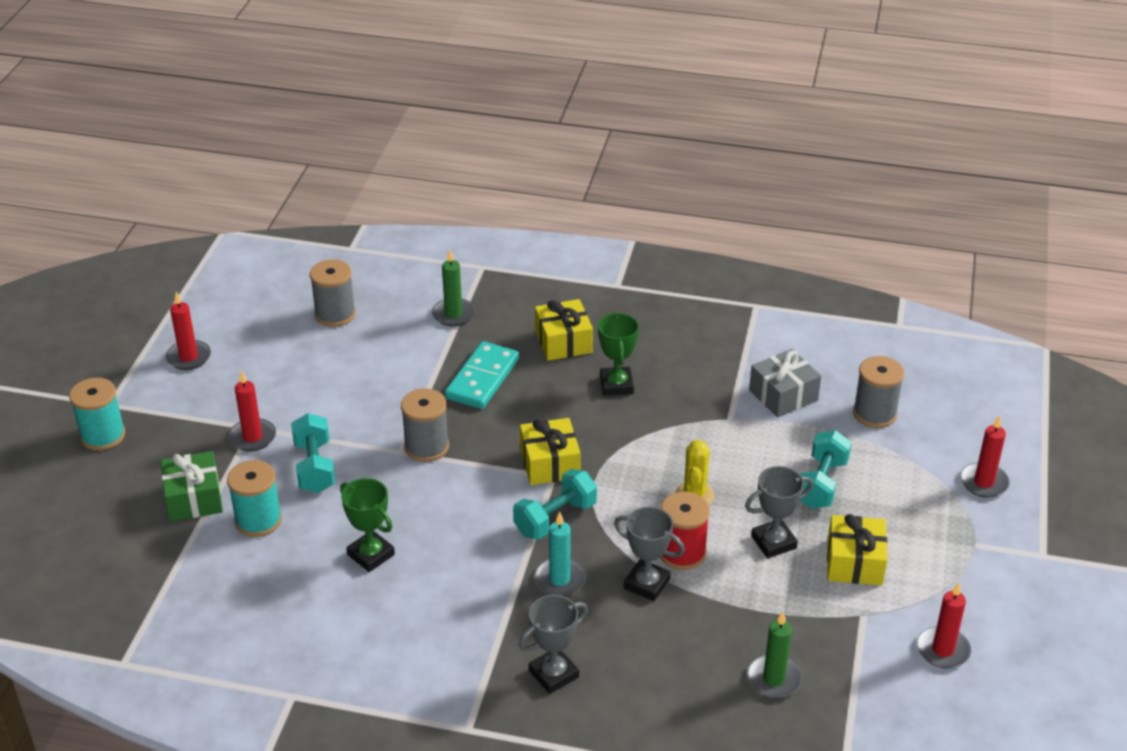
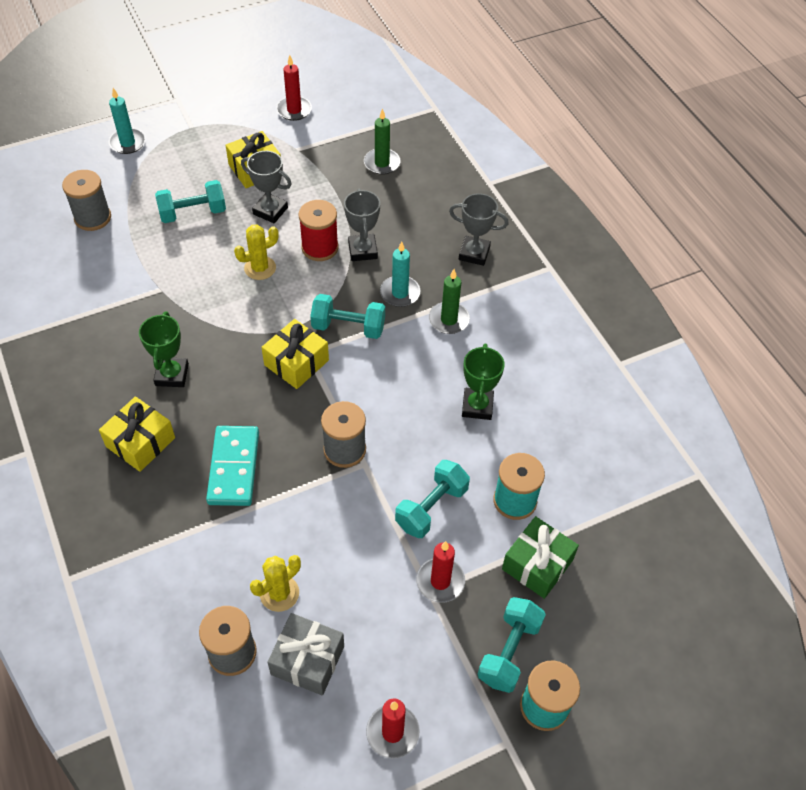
camera: 130 degrees left, 15 degrees up
green candle [432,250,475,326] -> green candle moved to [429,269,470,334]
turquoise domino [445,341,519,409] -> turquoise domino turned 75 degrees counterclockwise [206,426,259,506]
green trophy [598,312,639,396] -> green trophy turned 45 degrees counterclockwise [139,312,189,387]
grey gift [749,349,821,417] -> grey gift moved to [267,613,344,695]
red candle [960,415,1010,498] -> turquoise candle [109,88,146,154]
none -> yellow cactus [250,555,301,612]
none -> turquoise dumbbell [478,597,546,693]

